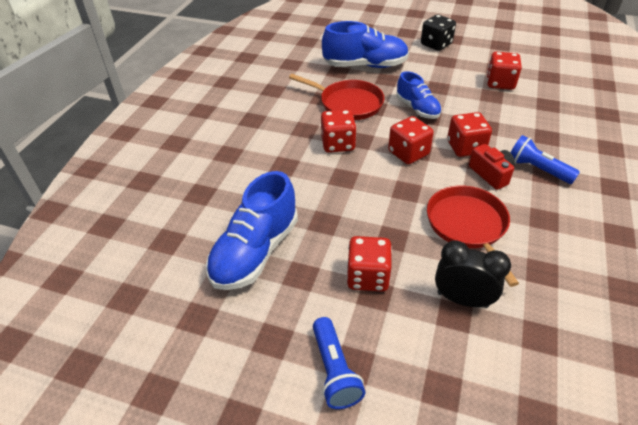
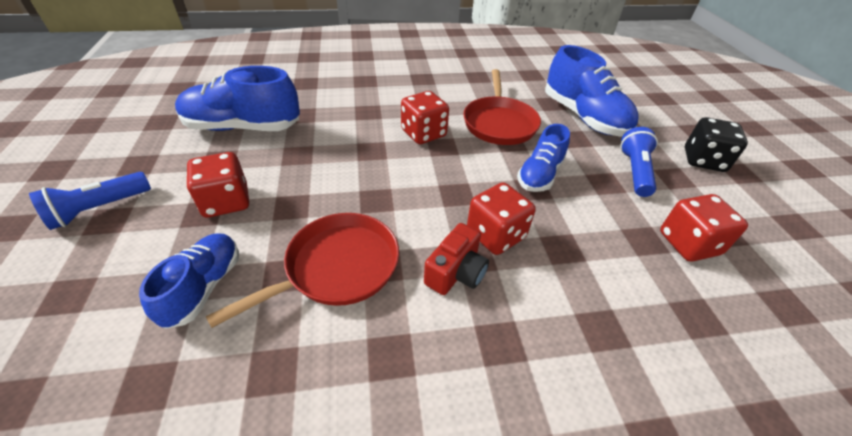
camera: 60 degrees right, 0 degrees up
red dice [388,116,434,164] -> none
black clock [435,240,511,308] -> blue shoe [139,234,239,329]
blue flashlight [510,135,580,184] -> blue flashlight moved to [620,127,658,197]

